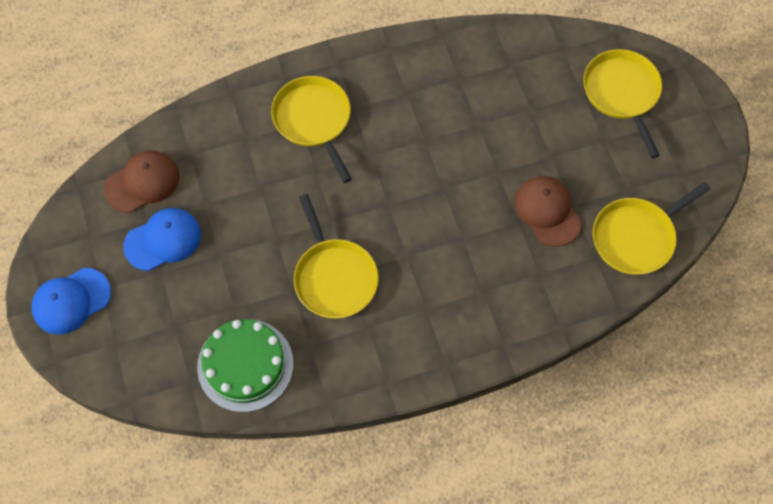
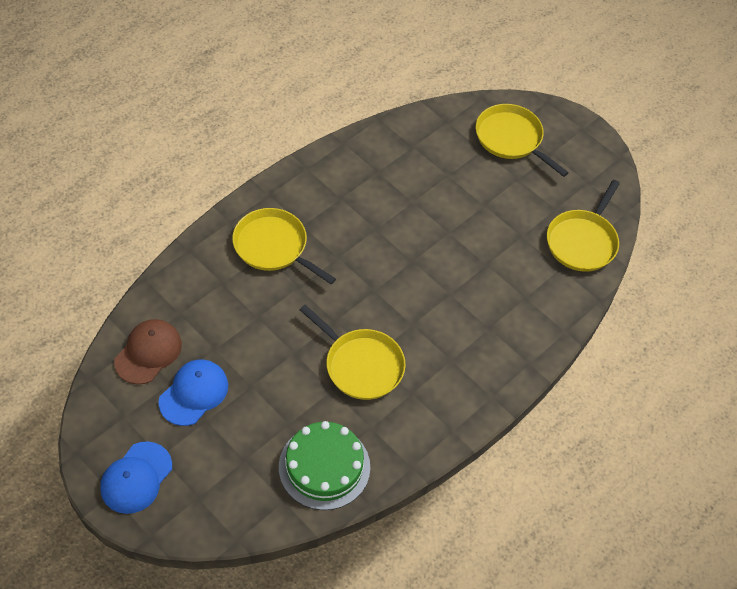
camera: 30 degrees left, 10 degrees down
brown cap [514,176,581,247] -> none

